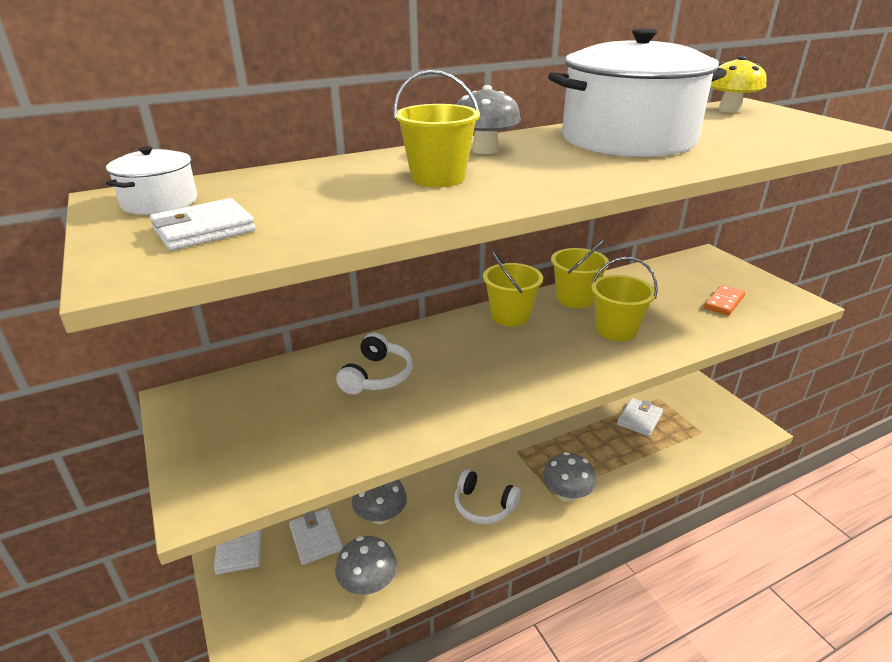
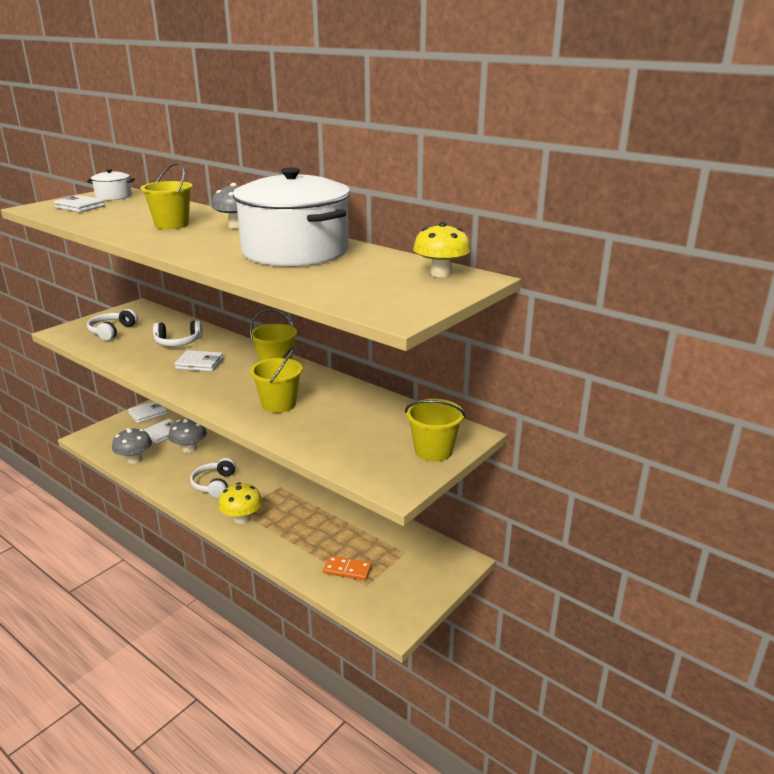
camera: 65 degrees right, 5 degrees down
grey mushroom [543,452,596,502] -> yellow mushroom [218,482,262,524]
yellow bucket [551,239,609,308] -> yellow bucket moved to [405,399,465,462]
white wallet [617,398,663,436] -> white wallet moved to [174,350,223,372]
orange domino [704,285,745,316] -> orange domino moved to [323,556,372,580]
none -> white headphones [87,309,138,341]

